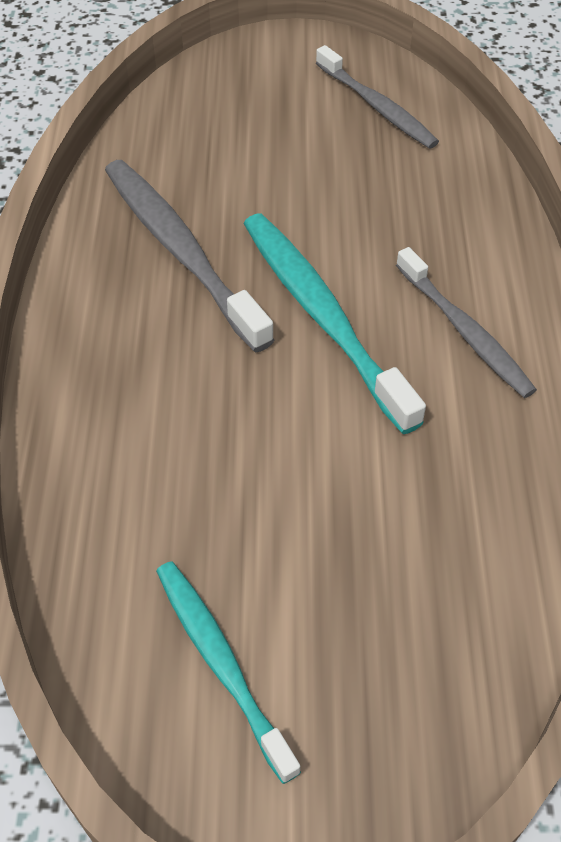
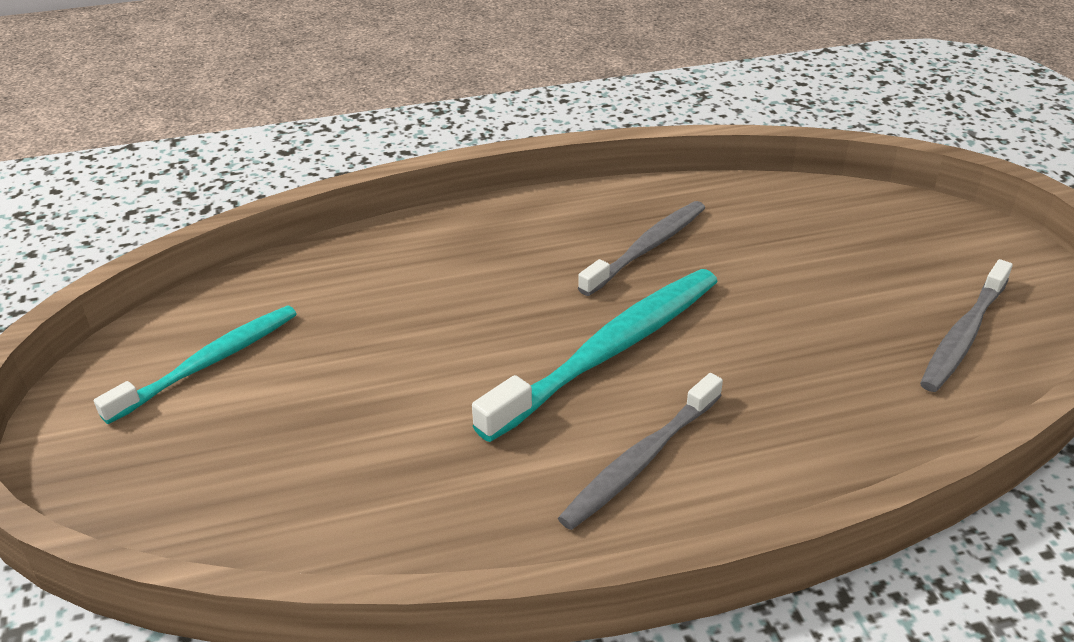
camera: 75 degrees right, 15 degrees down
grey toothbrush [105,160,274,352] -> grey toothbrush [578,201,705,296], size x0.66

